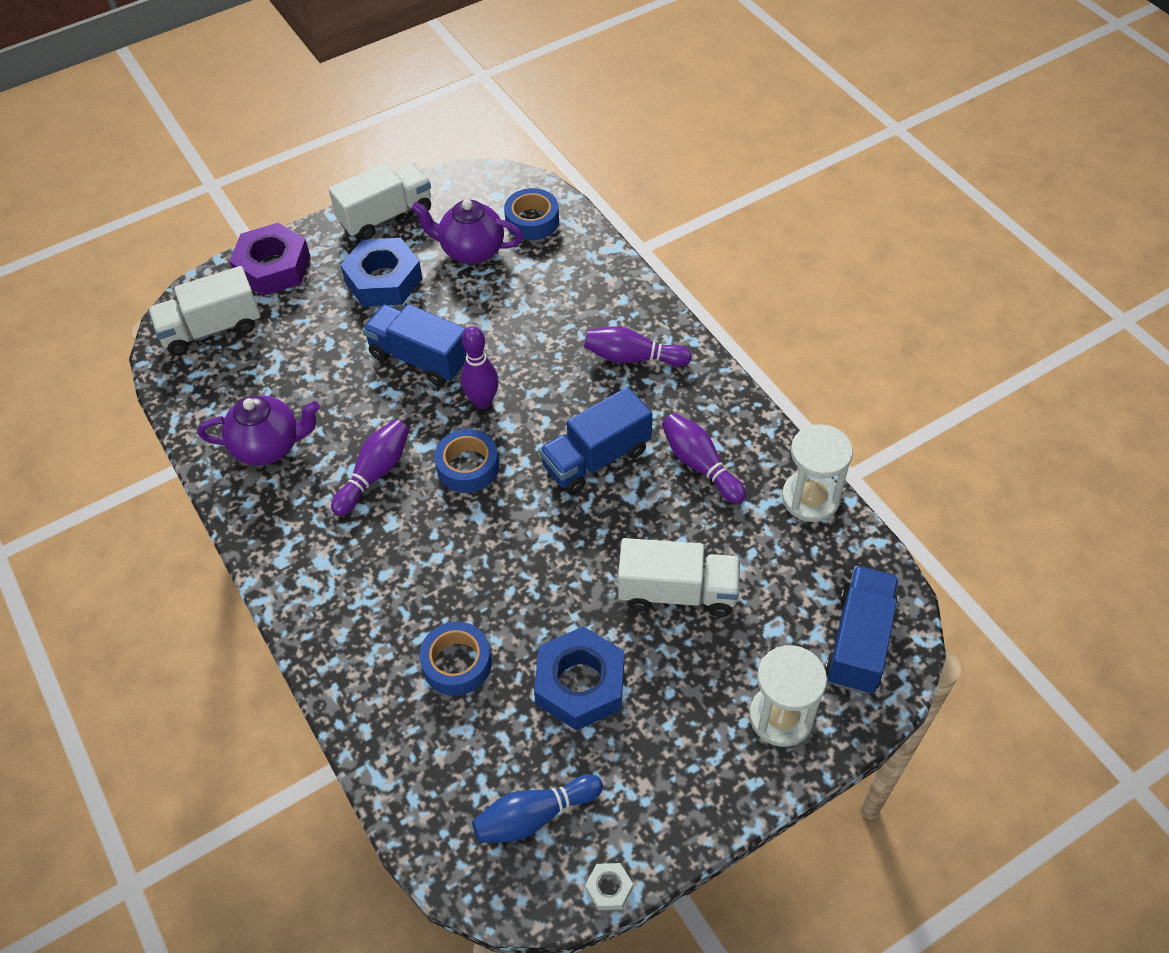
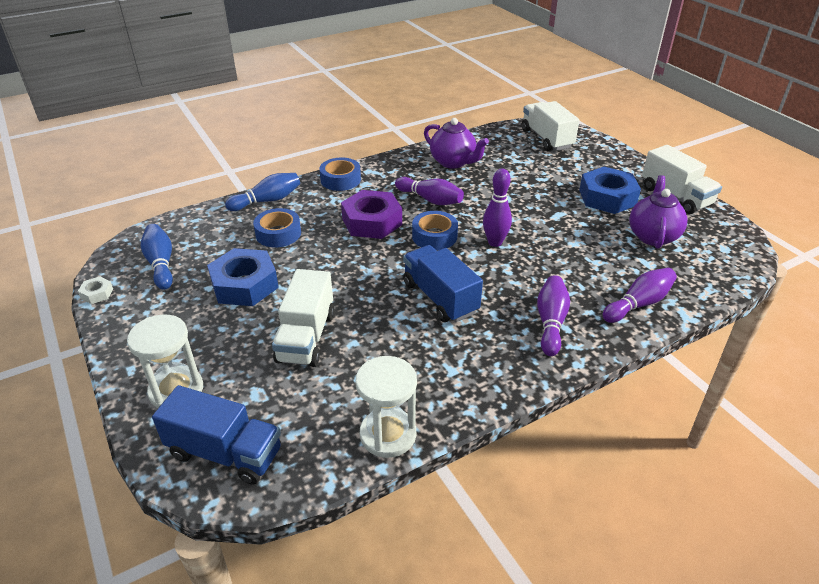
camera: 90 degrees right, 15 degrees down
purple teapot [198,396,320,465] -> purple teapot turned 45 degrees counterclockwise [424,118,489,169]
purple nut [229,223,311,296] -> purple nut moved to [341,190,402,239]
blue truck [363,304,467,386] -> none
blue tape [504,188,559,240] -> blue tape moved to [319,157,361,191]
purple bowling pin [662,413,746,504] -> purple bowling pin moved to [603,268,677,323]
none -> blue bowling pin [225,173,300,211]

